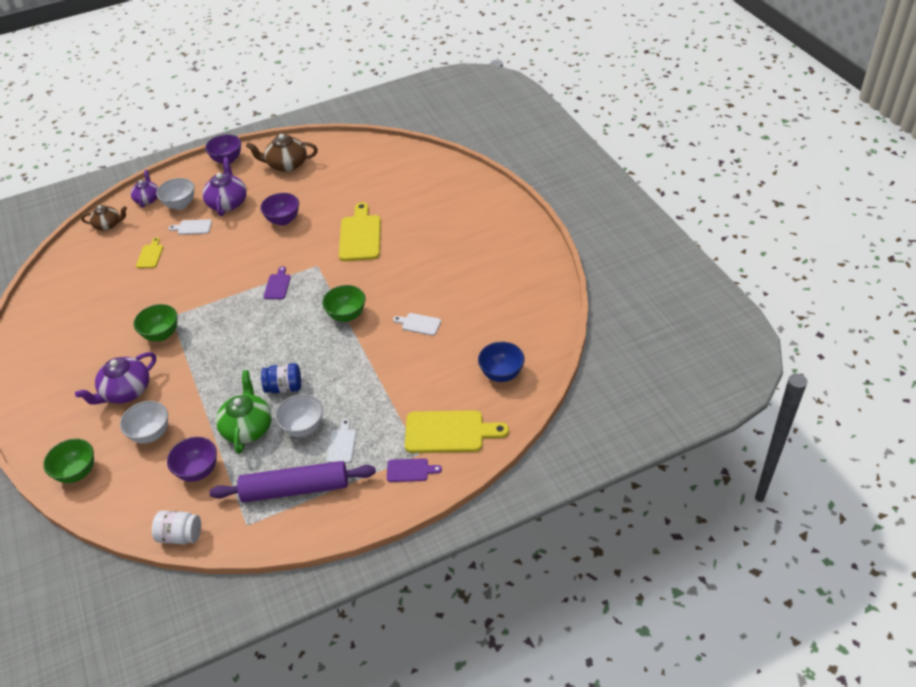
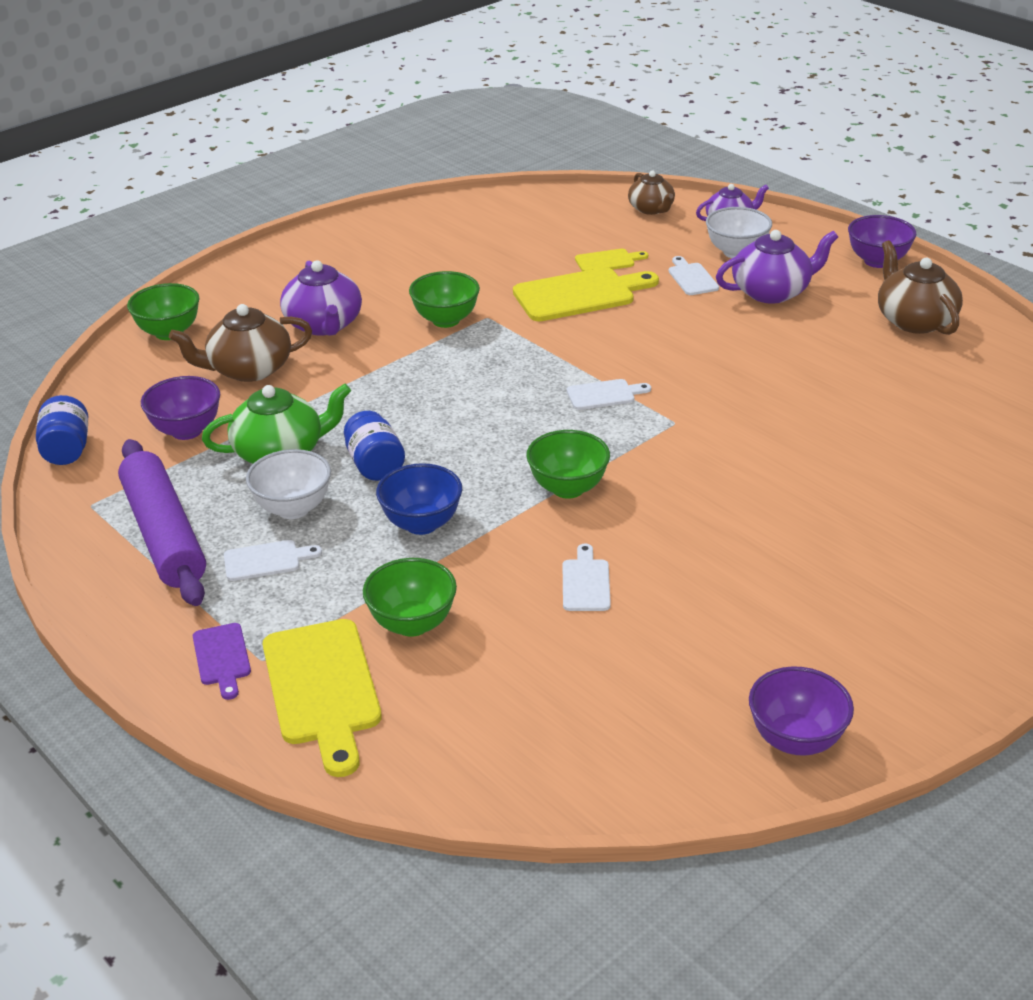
camera: 70 degrees right, 10 degrees down
purple teapot [75,352,156,404] -> purple teapot turned 135 degrees counterclockwise [280,260,362,336]
white bowl [120,401,168,444] -> brown teapot [169,304,312,382]
white jar [152,510,201,544] -> blue jar [36,395,88,465]
purple bowl [260,193,299,226] -> purple bowl moved to [749,666,854,756]
purple cutting board [264,266,291,299] -> white cutting board [567,379,651,410]
yellow cutting board [339,202,381,261] -> yellow cutting board moved to [513,267,659,321]
blue bowl [478,342,524,382] -> blue bowl moved to [376,463,462,535]
none -> green bowl [363,558,457,637]

